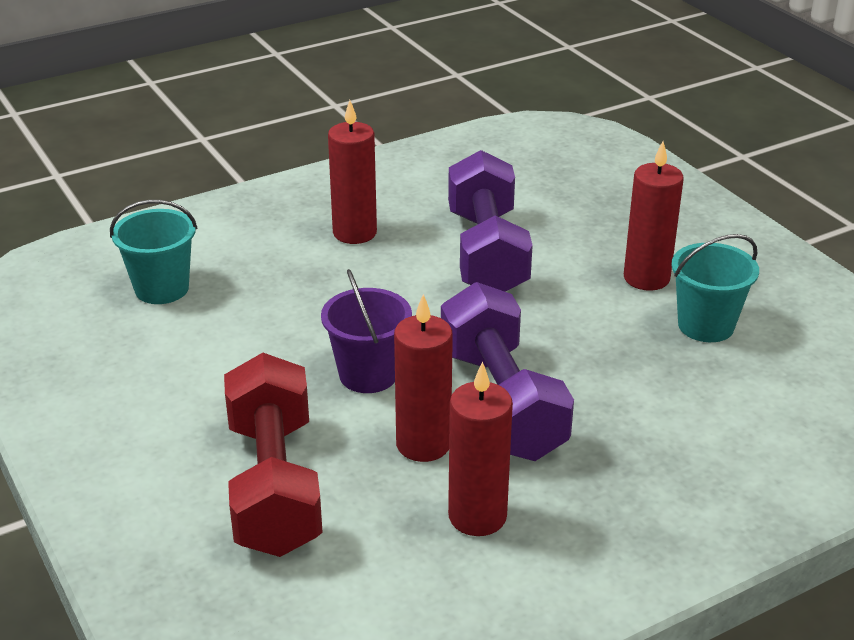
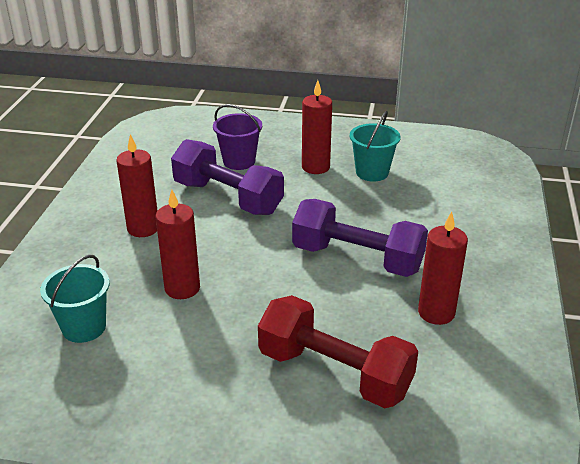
camera: 50 degrees left, 0 degrees up
purple bucket [321,269,412,393] -> purple bucket moved to [213,104,262,170]
red candle [394,294,453,462] -> red candle moved to [156,190,200,299]

